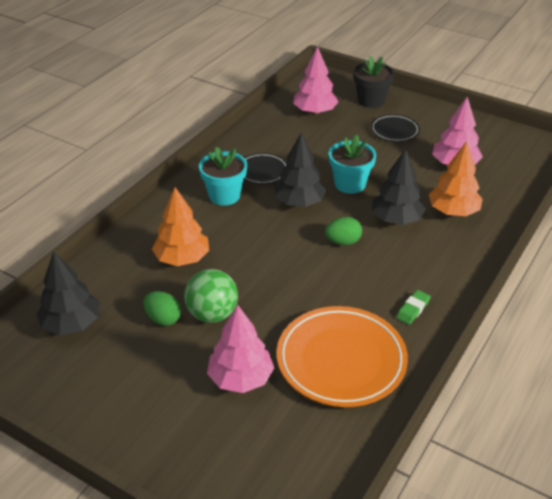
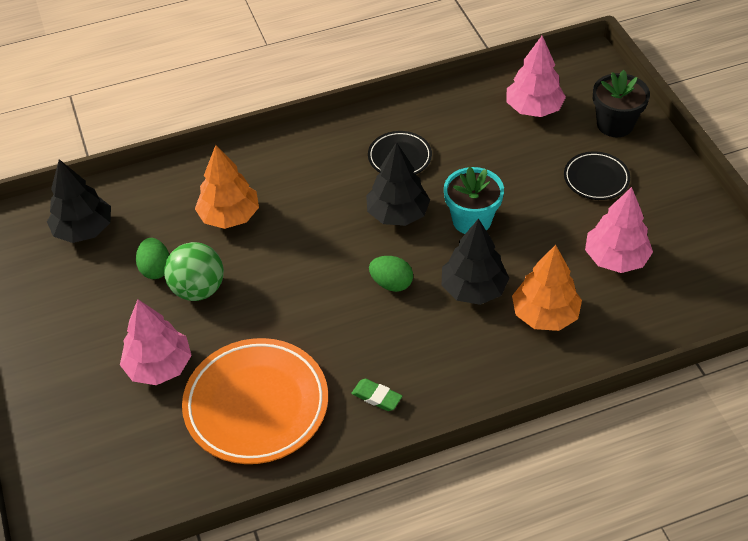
camera: 40 degrees right, 10 degrees up
turquoise flower pot [199,147,247,206] -> none
green eraser [396,290,431,325] -> green eraser turned 45 degrees clockwise [351,379,402,411]

